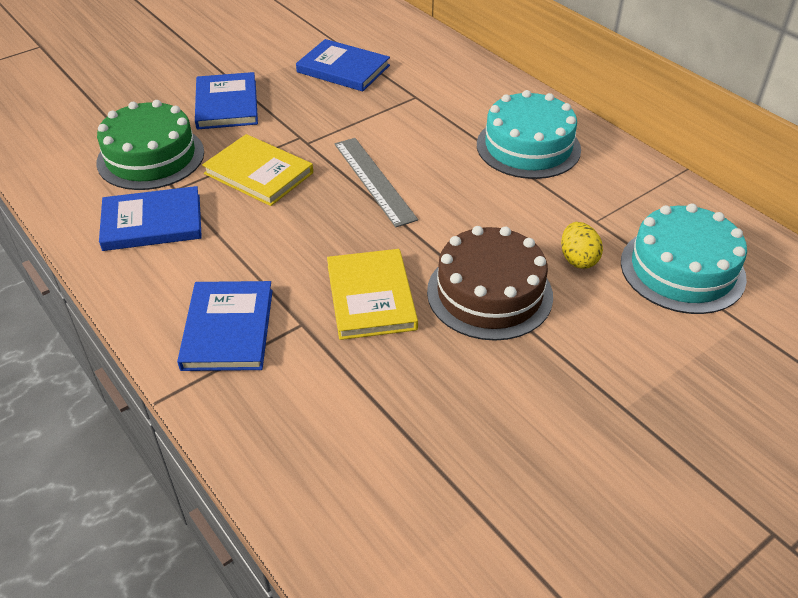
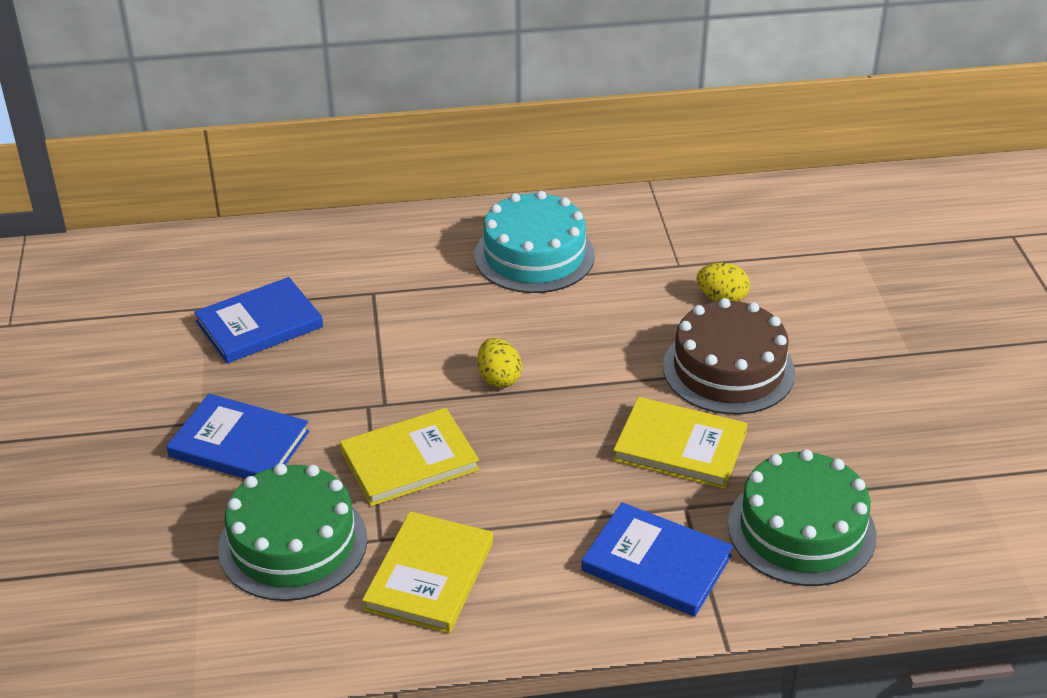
camera: 60 degrees left, 5 degrees down
blue book [99,186,202,251] -> yellow book [362,511,493,633]
grey ruler [335,138,418,227] -> yellow egg [478,338,522,388]
turquoise cake [621,203,747,314] -> none
none -> green cake [728,449,877,586]

